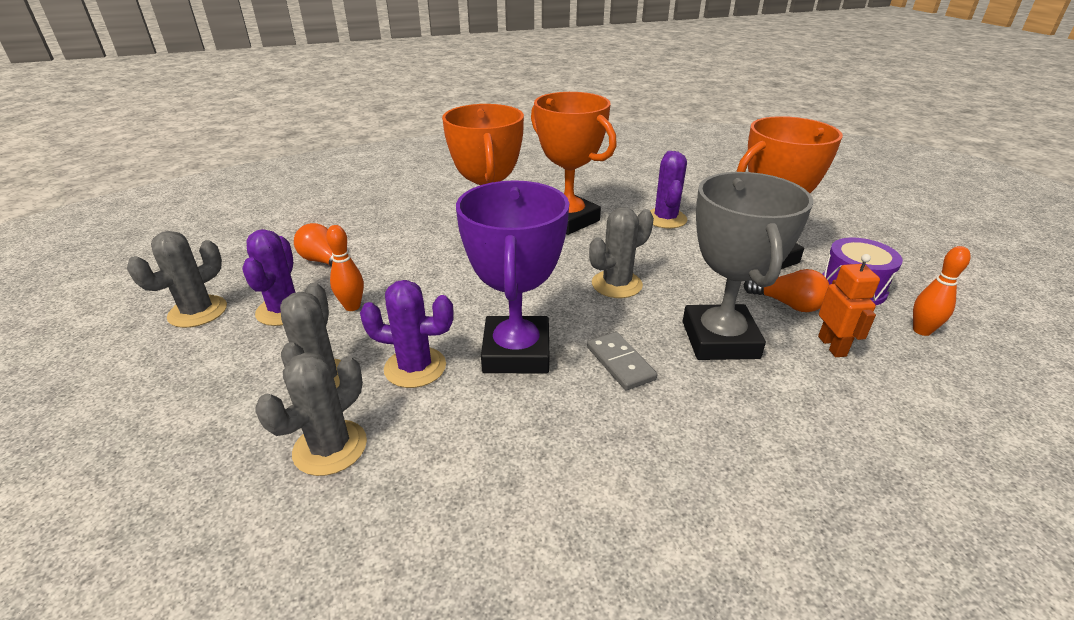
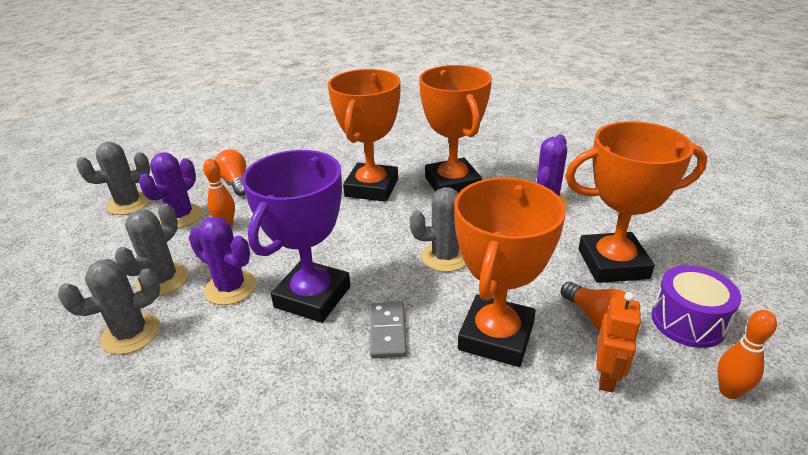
camera: 25 degrees right, 0 degrees up
grey trophy [683,172,813,360] -> orange trophy [454,178,566,367]

